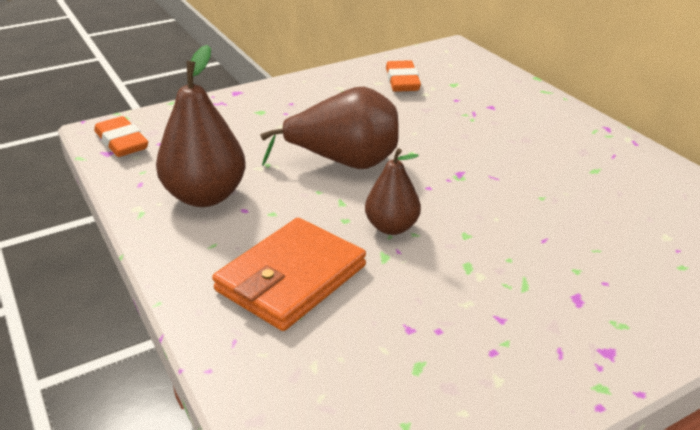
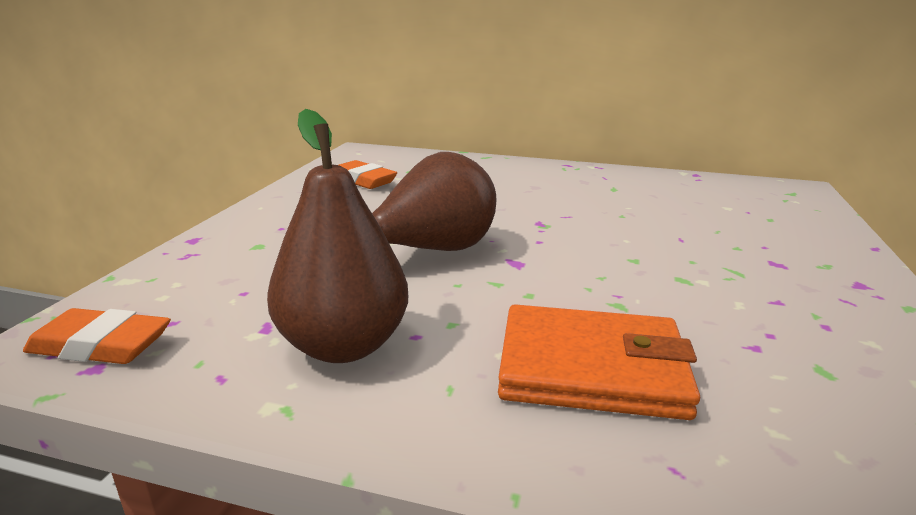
camera: 45 degrees left, 10 degrees down
orange wallet [212,218,366,331] -> orange wallet turned 75 degrees counterclockwise [498,304,700,420]
brown pear [365,148,421,235] -> none

